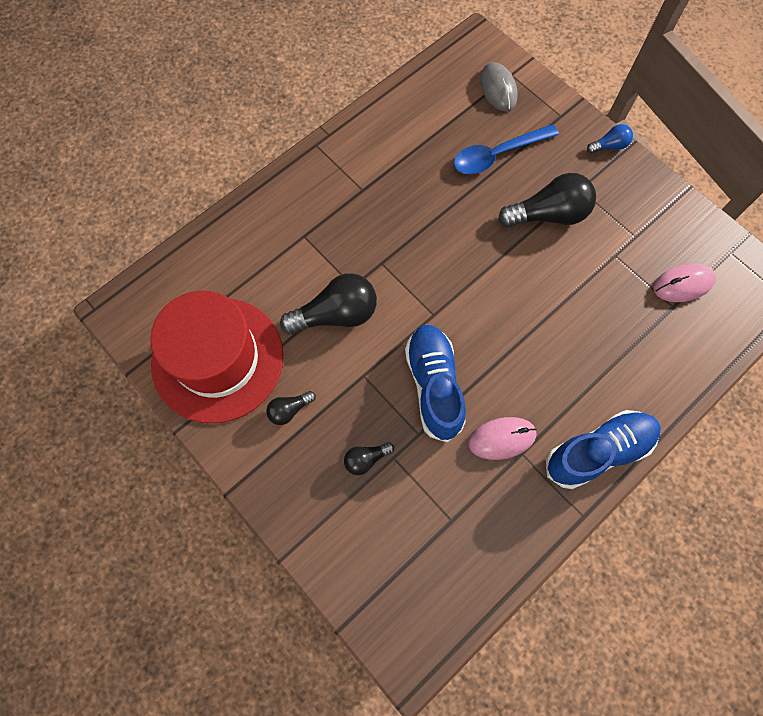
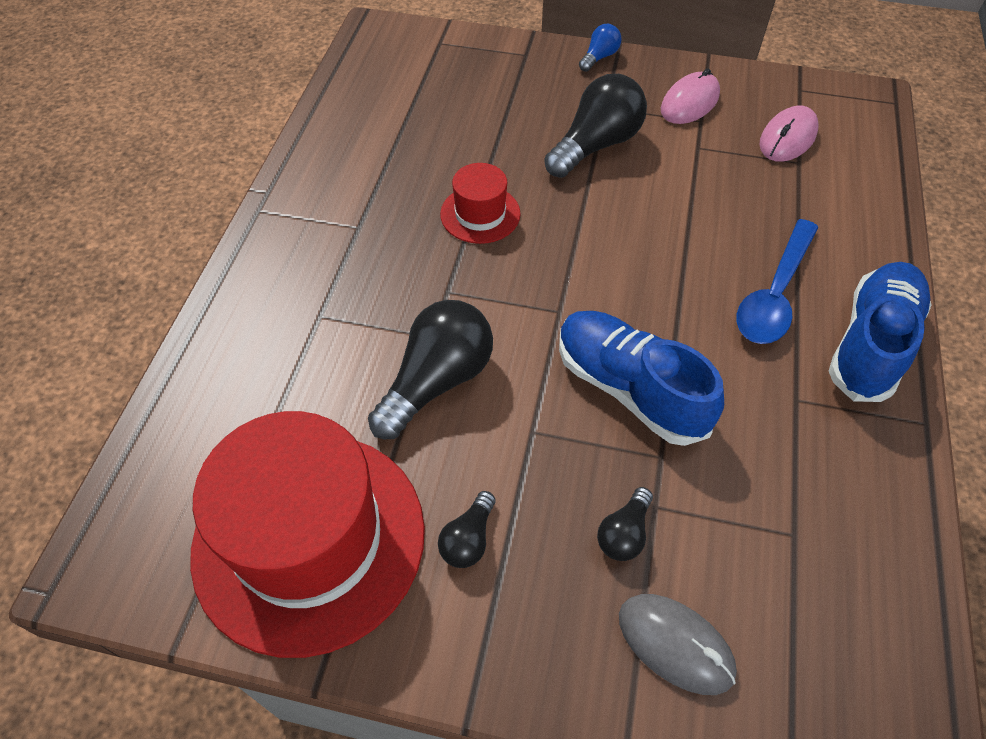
camera: 35 degrees left, 15 degrees down
blue spoon [454,124,559,174] -> blue spoon moved to [737,219,819,344]
pink mouse [468,417,537,460] -> pink mouse moved to [661,68,720,124]
grey mouse [480,62,518,111] -> grey mouse moved to [619,594,737,695]
none -> red hat [440,163,521,244]

